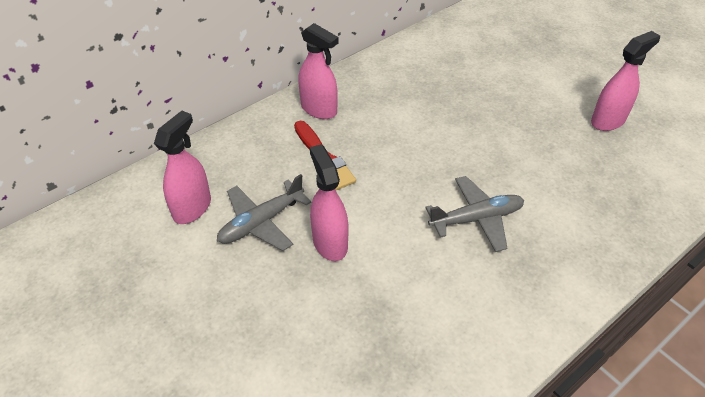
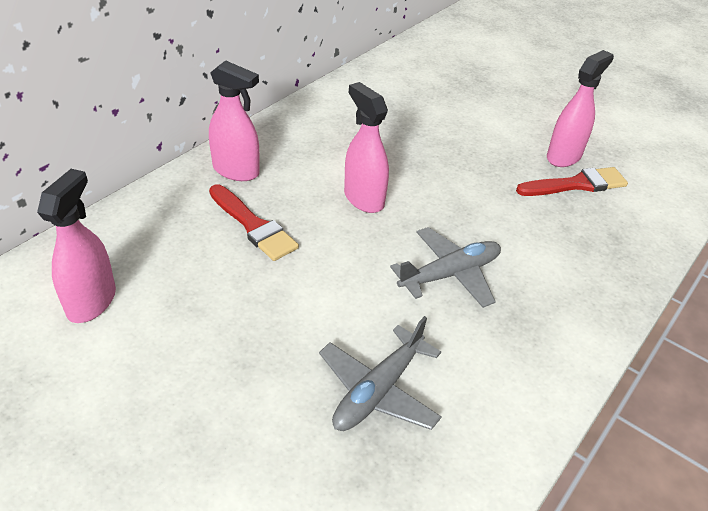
camera: 15 degrees left, 5 degrees down
grey plane [217,174,312,251] -> grey plane moved to [319,316,441,431]
pink spray bottle [310,144,348,261] -> pink spray bottle moved to [344,82,389,213]
none -> red brush [516,167,628,196]

